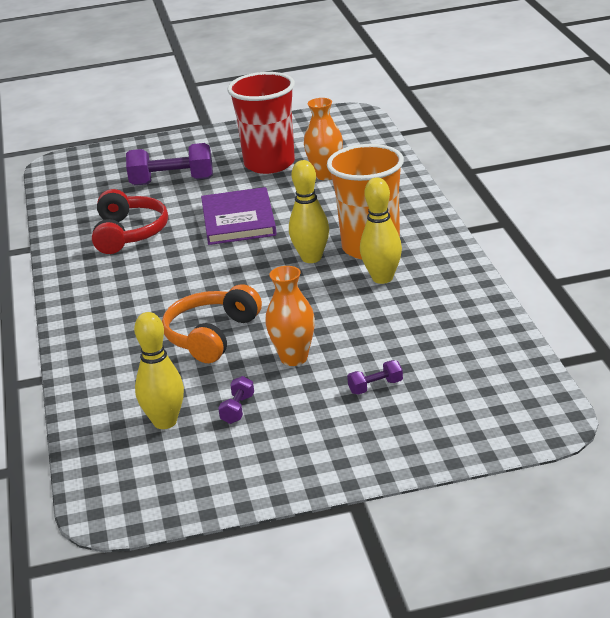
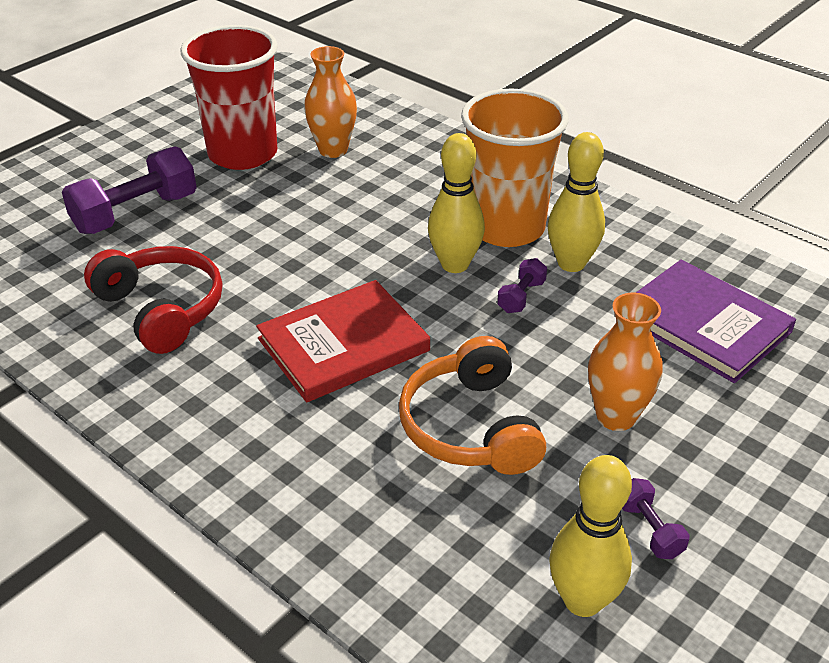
camera: 40 degrees left, 10 degrees up
purple book [201,187,277,245] -> purple book moved to [636,260,796,383]
purple dumbbell [347,360,403,395] -> purple dumbbell moved to [497,258,547,313]
none -> red book [256,280,430,402]

